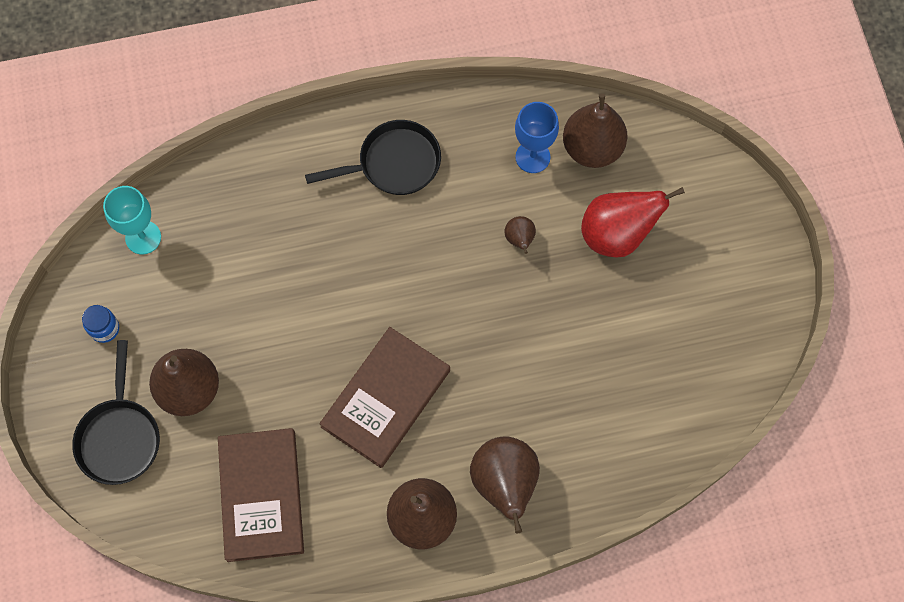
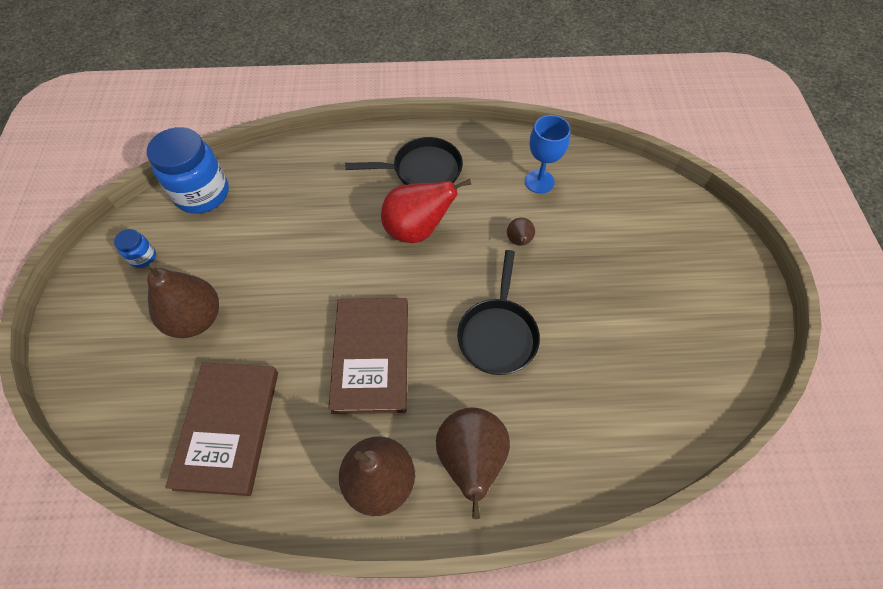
camera: 10 degrees right, 10 degrees down
black pan [72,340,160,485] -> black pan moved to [457,250,540,375]
turquoise goblet [103,186,161,254] -> blue jar [147,127,229,214]
brown book [319,327,450,468] -> brown book turned 45 degrees counterclockwise [328,298,408,414]
brown pear [563,93,627,168] -> none
red pear [581,187,685,257] -> red pear moved to [381,179,471,243]

